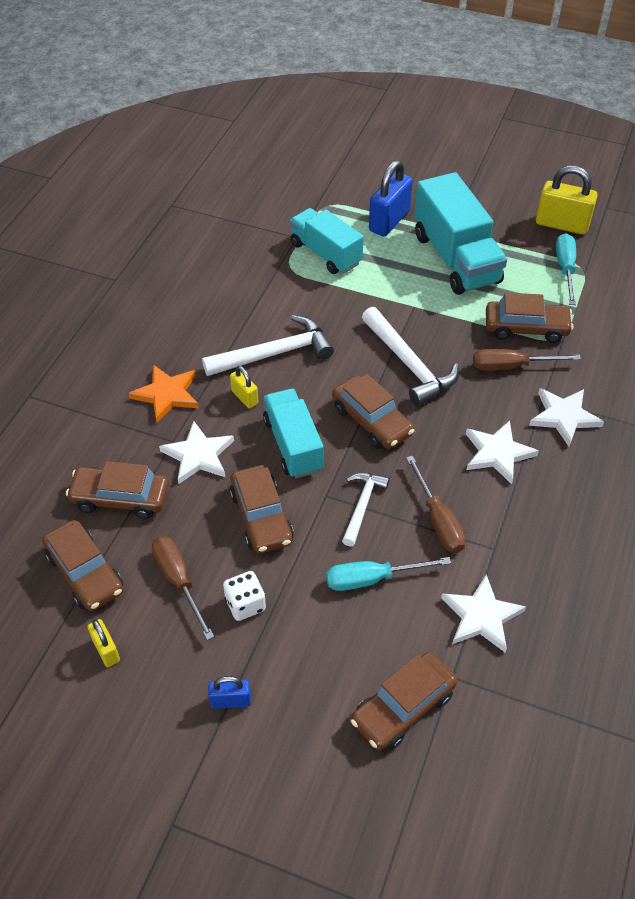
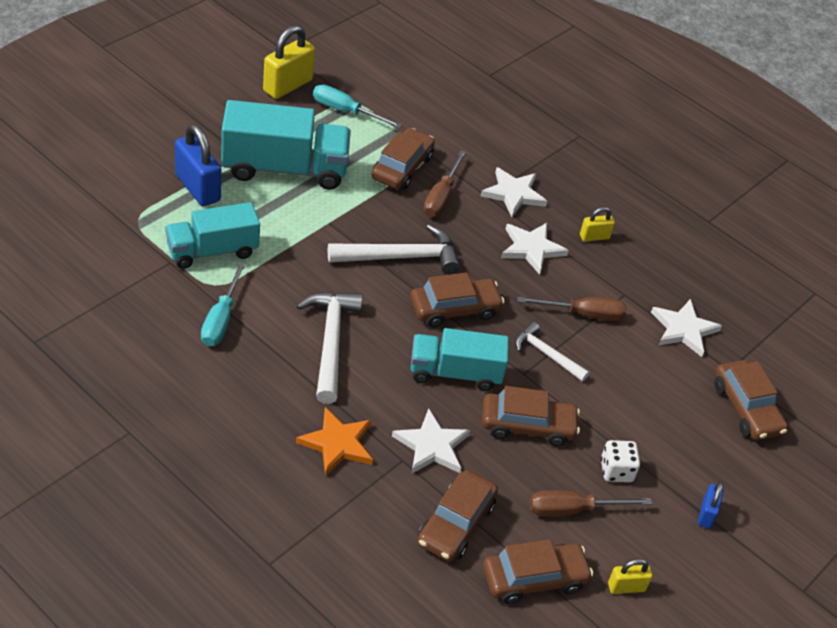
camera: 75 degrees left, 5 degrees down
yellow padlock [230,366,258,408] -> yellow padlock moved to [580,207,615,242]
turquoise screwdriver [326,557,451,591] -> turquoise screwdriver moved to [201,262,246,346]

